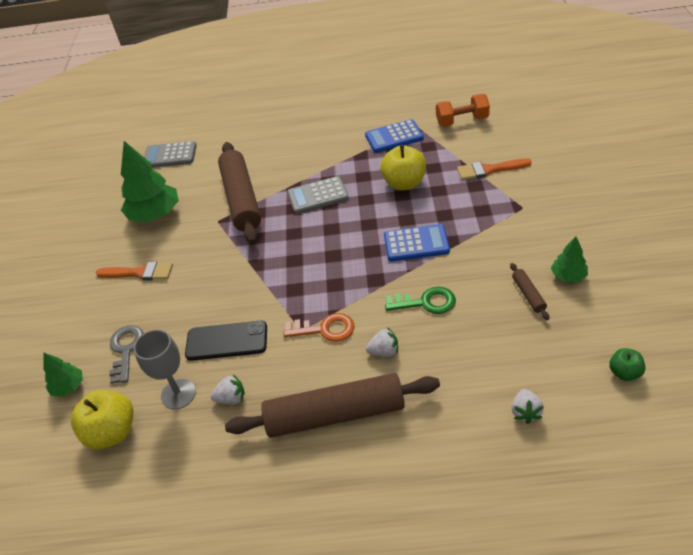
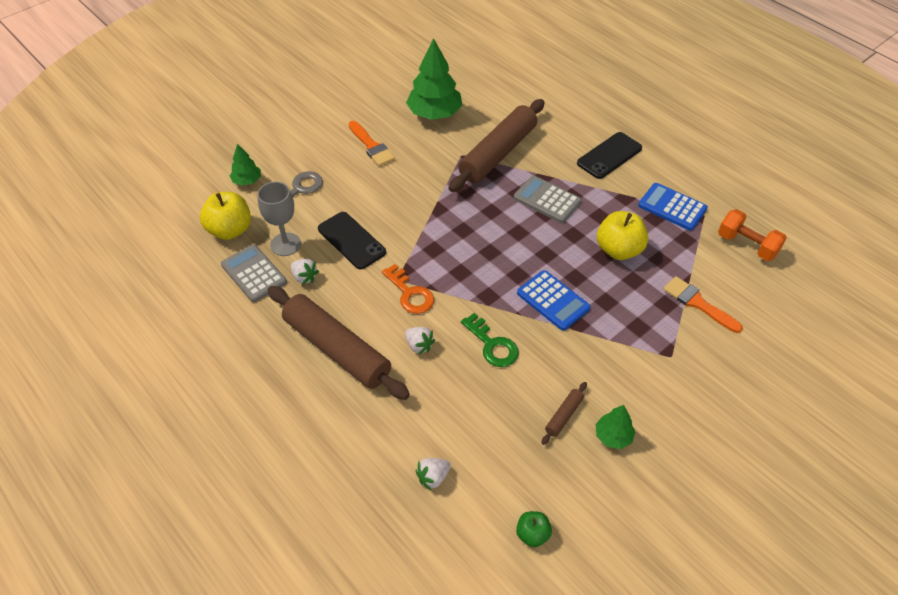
camera: 45 degrees right, 5 degrees up
grey calculator [144,141,197,168] -> grey calculator moved to [221,244,287,302]
none -> black phone [577,132,642,179]

